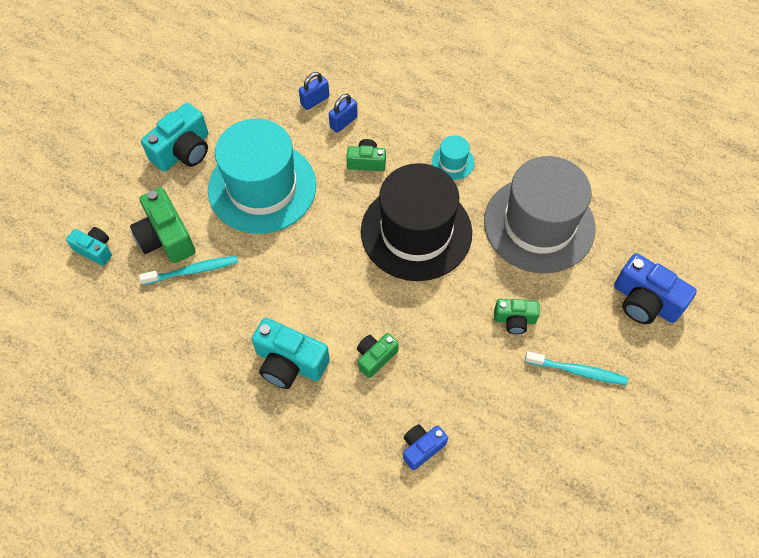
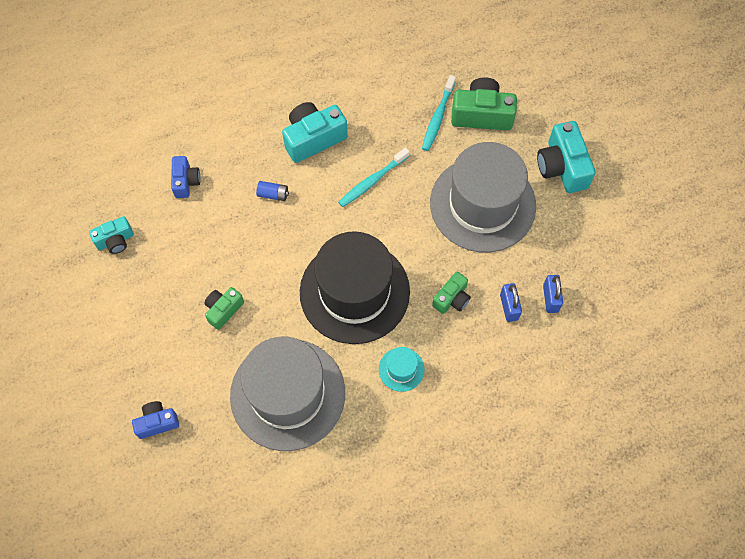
camera: 125 degrees right, 5 degrees up
turquoise camera [66,227,112,266] -> turquoise camera moved to [89,216,134,254]
turquoise hat [208,119,316,234] -> grey hat [430,142,536,253]
green camera [357,333,399,378] -> blue battery [256,181,289,201]
turquoise toothbrush [525,351,628,385] -> turquoise toothbrush moved to [338,148,409,207]
blue camera [614,253,697,324] -> blue camera [132,401,179,439], size x0.60

